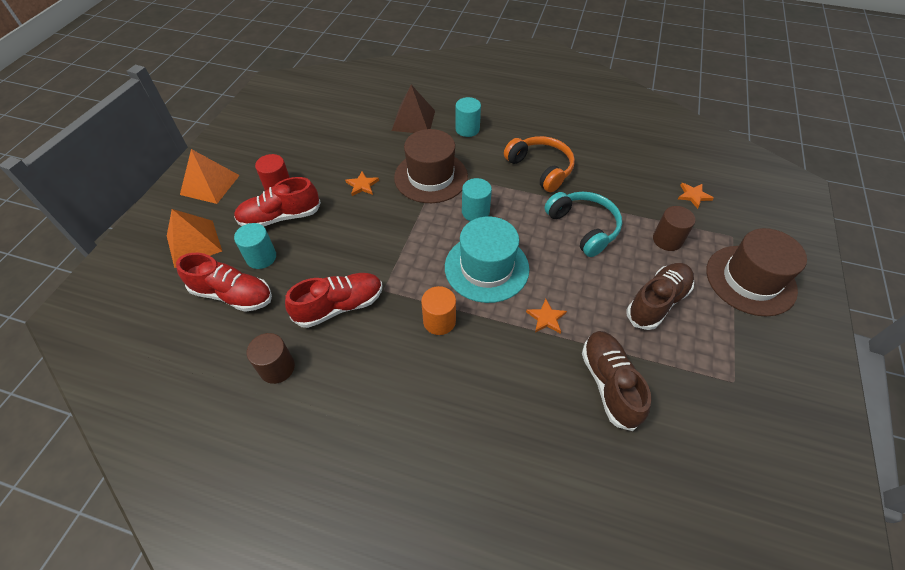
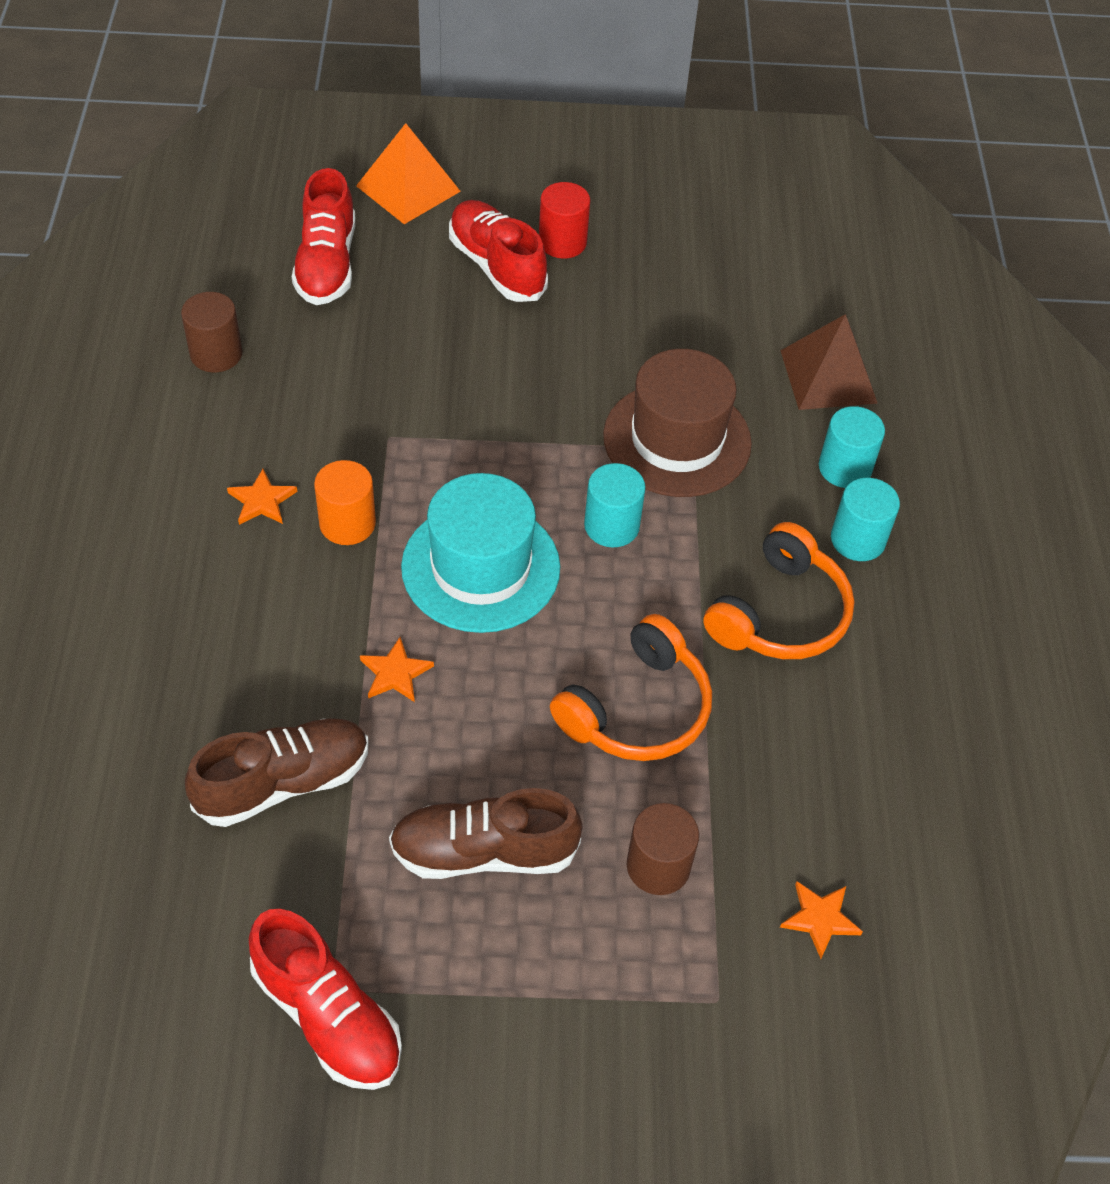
camera: 70 degrees right, 0 degrees up
orange pyramid [180,149,240,204] -> none
turquoise cylinder [234,223,276,269] -> turquoise cylinder moved to [831,478,900,561]
red shoe [285,273,382,328] -> red shoe moved to [249,909,402,1090]
orange star [345,171,379,196] -> orange star moved to [227,469,297,525]
turquoise headphones [544,192,622,257] -> orange headphones [550,614,712,761]
brown shoe [627,263,694,330] -> brown shoe turned 150 degrees clockwise [389,788,583,879]
brown hat [706,228,807,316] -> none

